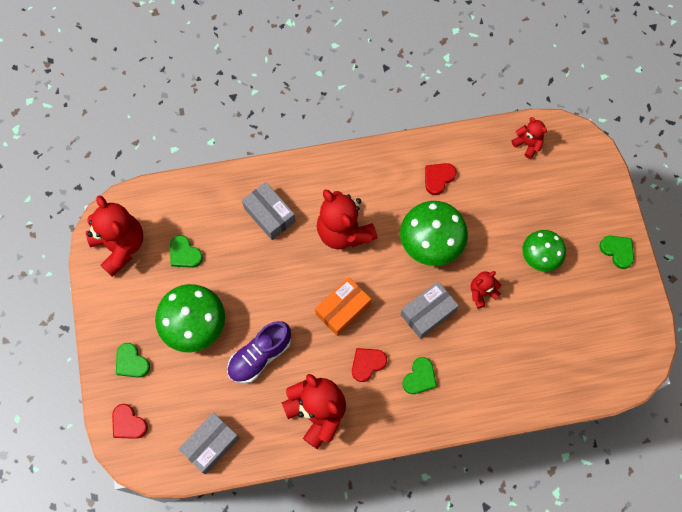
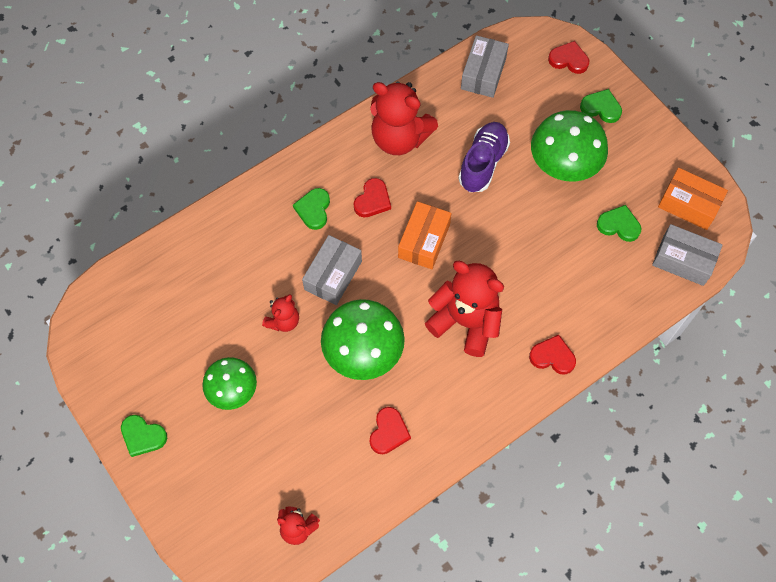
camera: 155 degrees right, 5 degrees down
red teddy bear [86,195,143,277] -> orange box [658,168,728,230]
grey box [242,182,296,240] -> grey box moved to [652,224,723,286]
none -> red heart [529,335,576,375]

